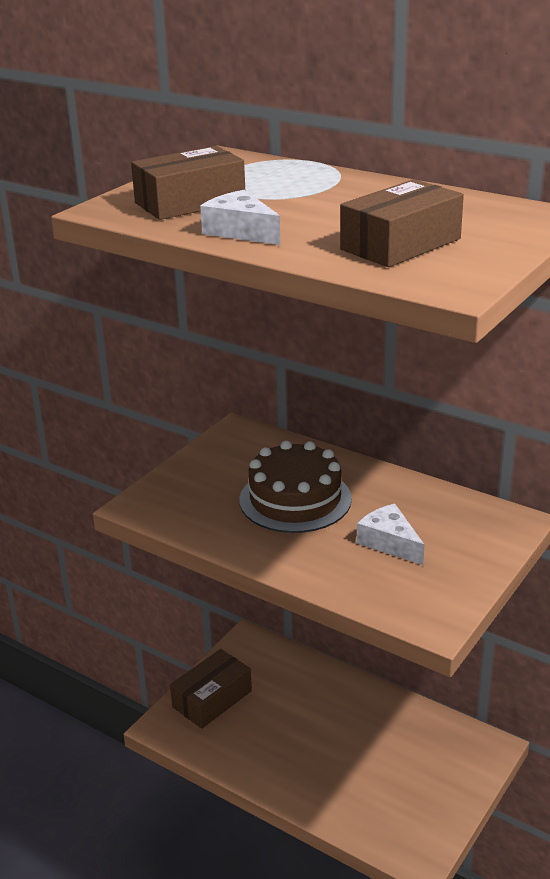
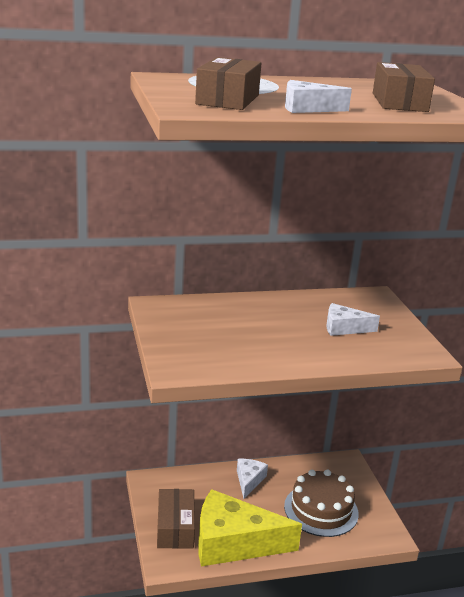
camera: 50 degrees left, 5 degrees down
brown cake [240,441,352,533] -> brown cake moved to [284,470,359,537]
none -> yellow cheese [198,489,302,566]
none -> white cheese [237,459,268,499]

